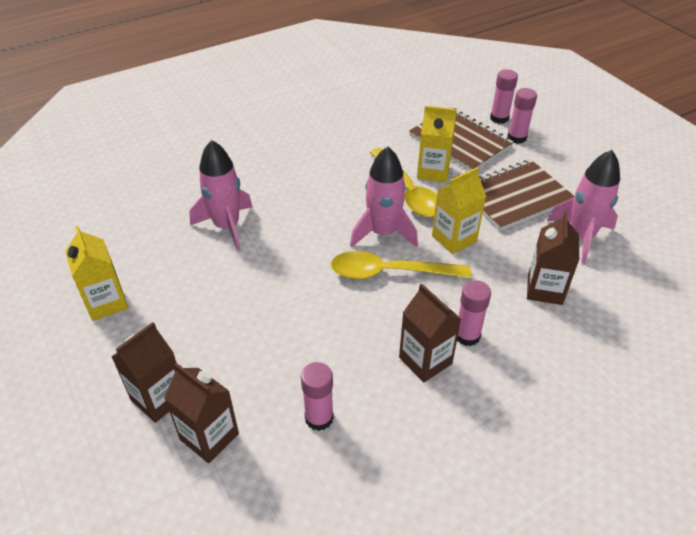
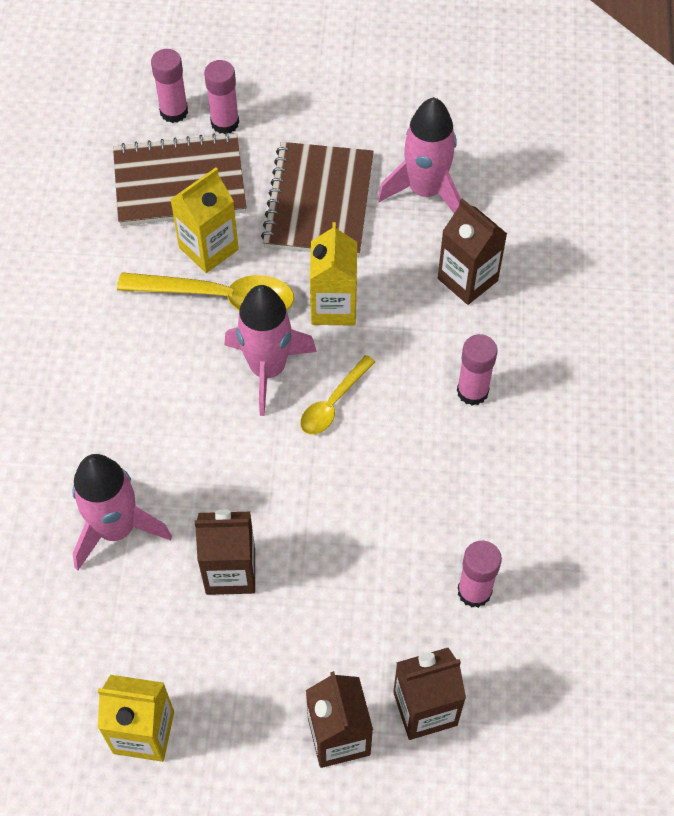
camera: 55 degrees left, 15 degrees up
yellow spoon [331,251,471,279] -> yellow spoon [300,355,375,435], size x0.59
brown carton [399,284,461,382] -> brown carton moved to [195,509,255,595]

